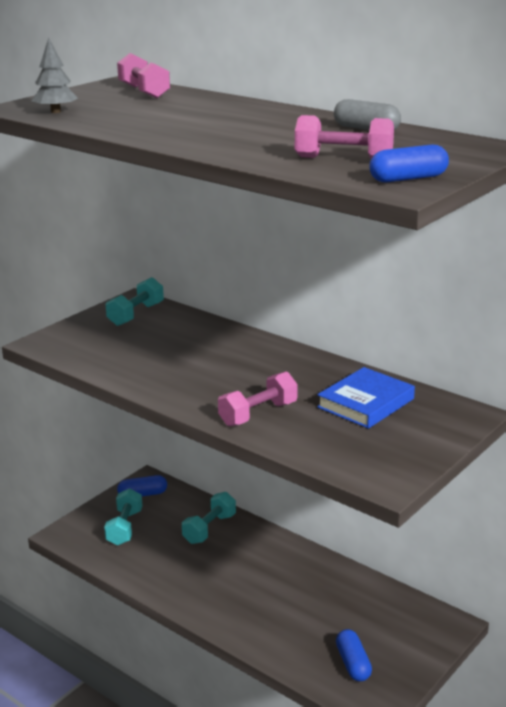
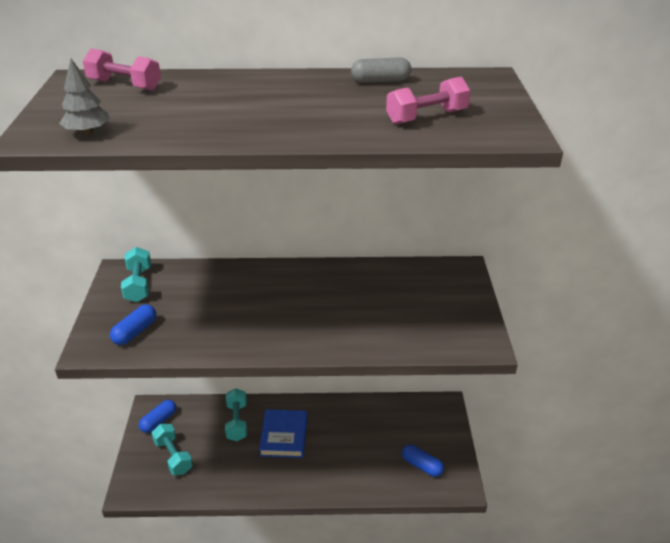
camera: 40 degrees left, 10 degrees up
pink dumbbell [218,372,298,427] -> none
blue book [317,367,415,429] -> blue book moved to [259,409,307,458]
blue capsule [369,145,449,182] -> blue capsule moved to [110,304,156,345]

